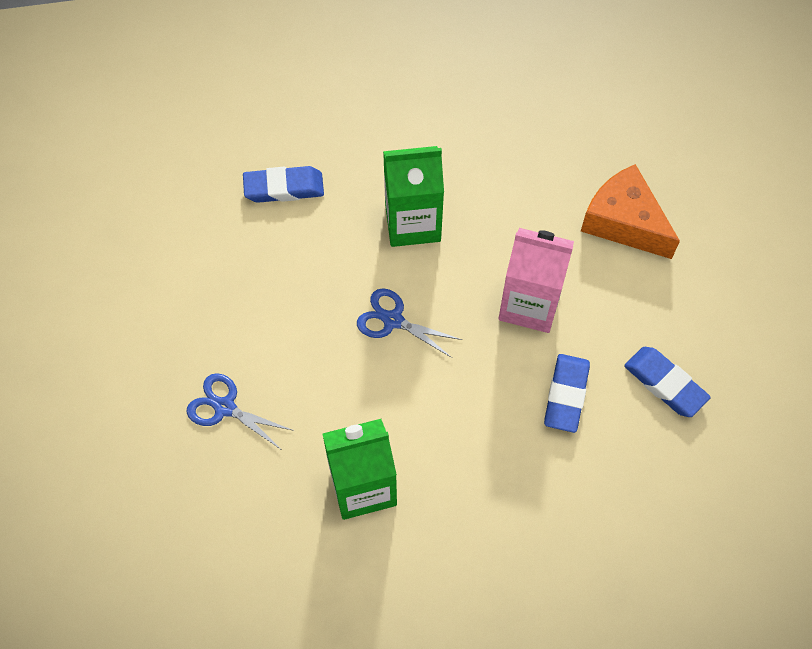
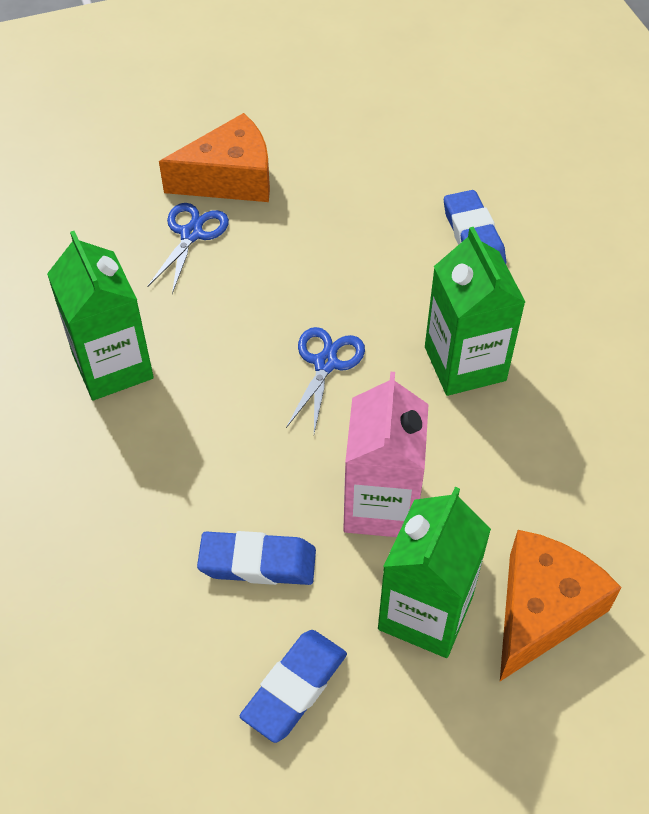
camera: 80 degrees right, 10 degrees down
none -> orange cheese [159,113,270,202]
none -> green carton [378,487,491,658]

